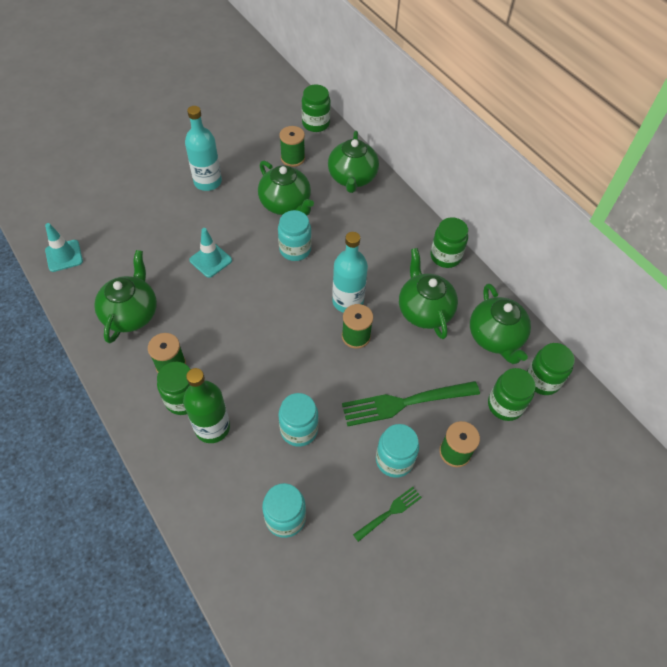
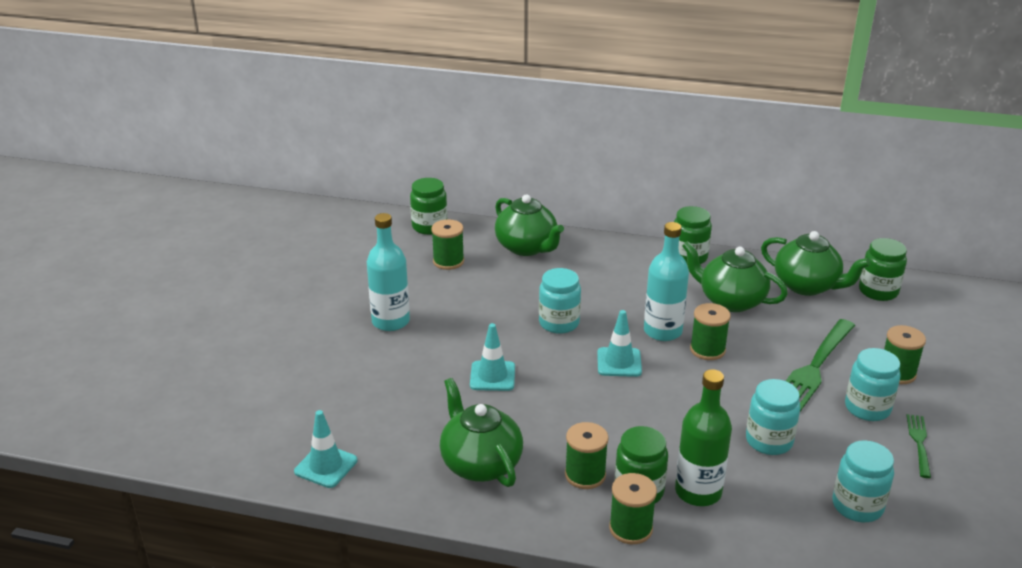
camera: 40 degrees left, 25 degrees down
green teapot [258,160,314,216] -> none
green jar [488,368,536,421] -> none
none -> turquoise traffic cone [597,310,642,377]
none -> green spool [609,473,657,544]

